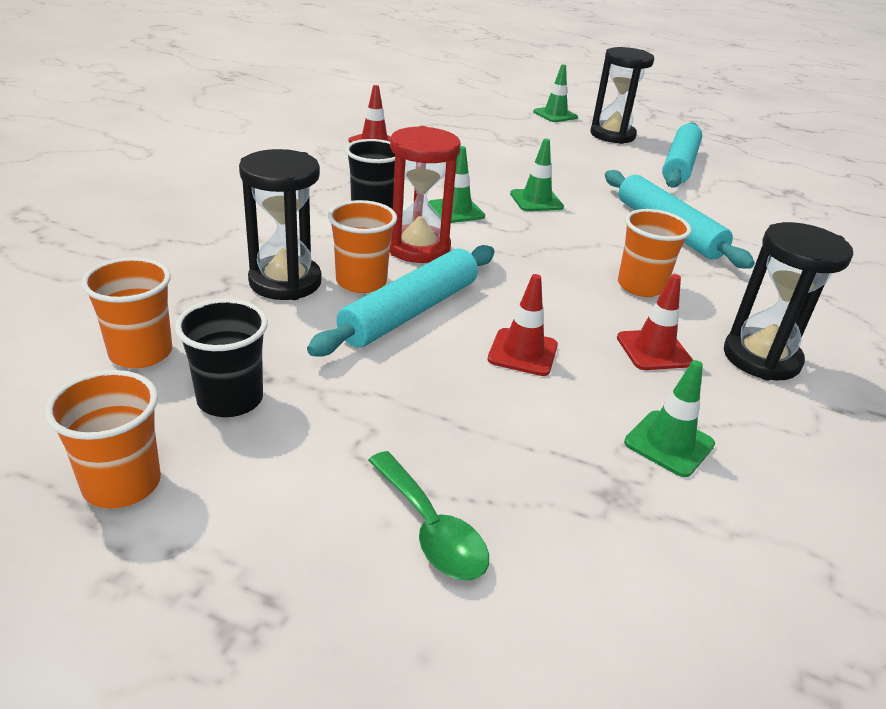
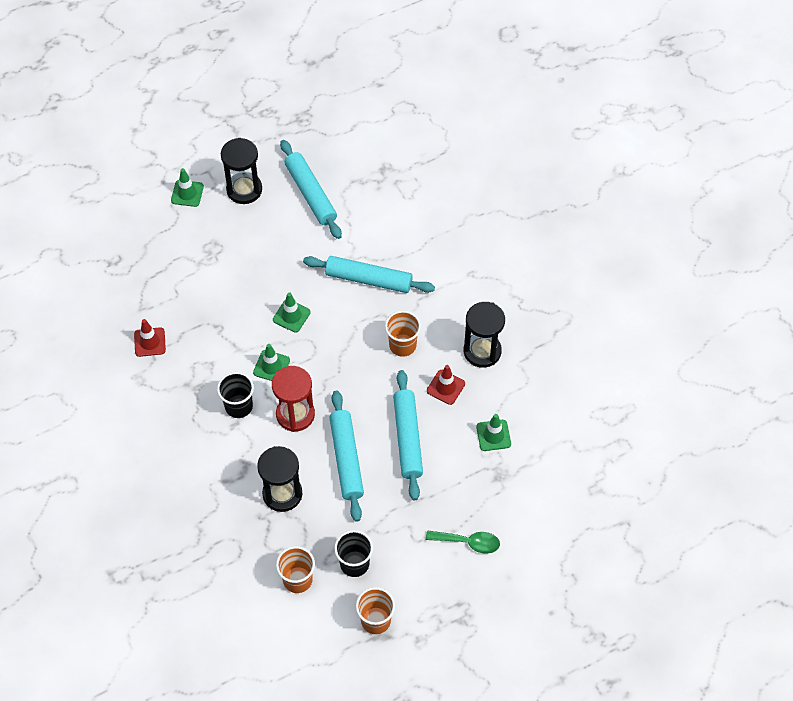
camera: 45 degrees left, 25 degrees up
orange cup [328,200,397,293] -> none
red traffic cone [488,274,558,376] -> turquoise rolling pin [393,370,423,500]

